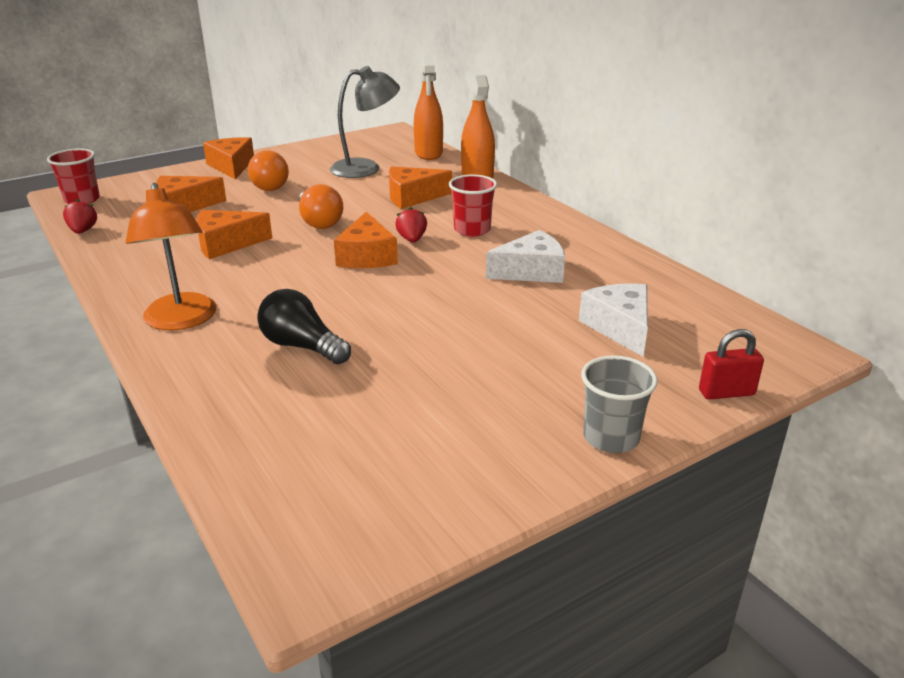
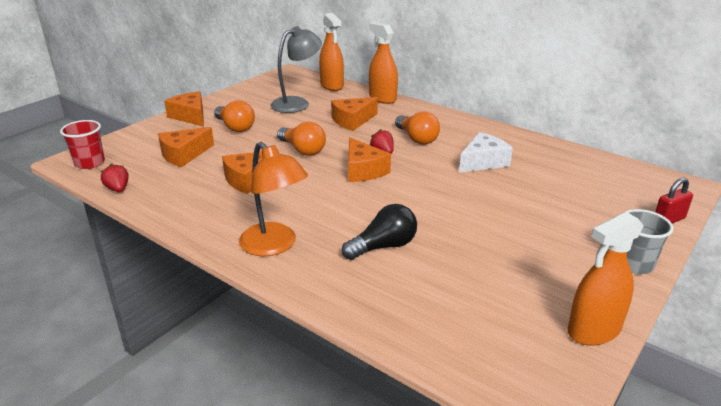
camera: 20 degrees left, 0 degrees up
black light bulb [257,289,351,364] -> black light bulb turned 135 degrees clockwise [342,204,417,260]
red cup [449,174,497,237] -> orange light bulb [395,111,440,145]
white cheese [579,283,648,357] -> none
none -> orange spray bottle [568,212,644,346]

